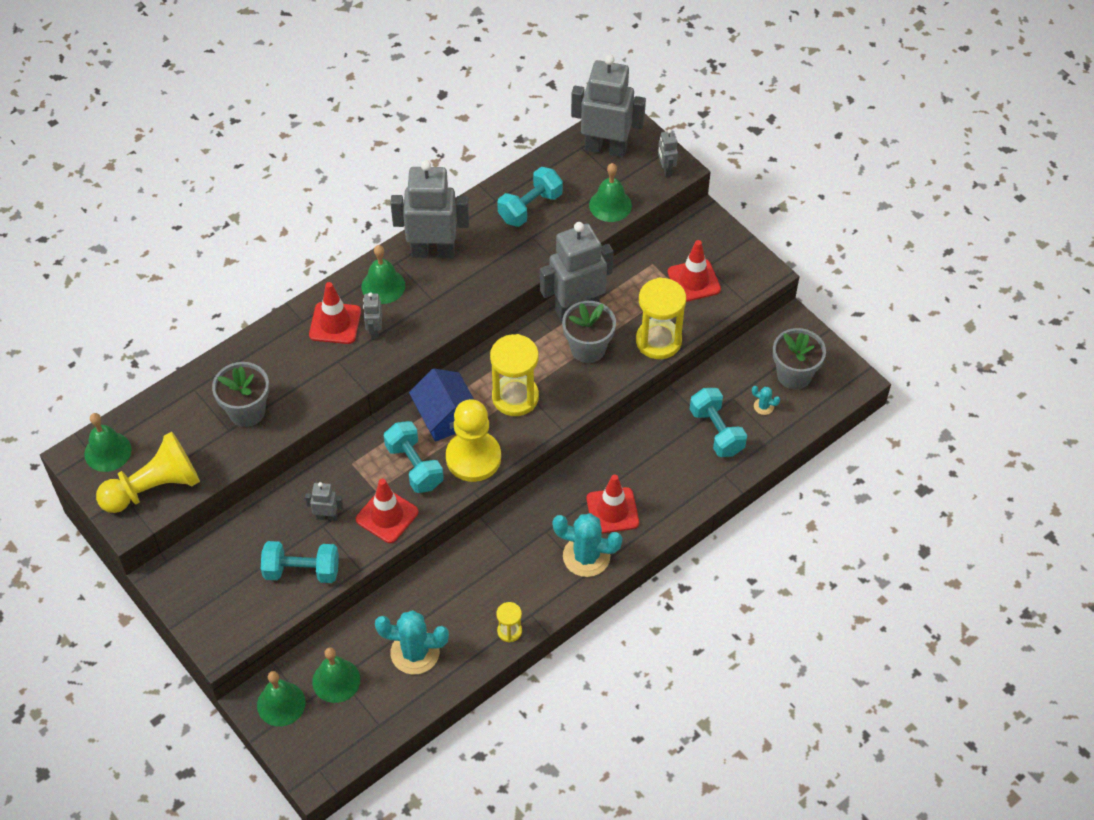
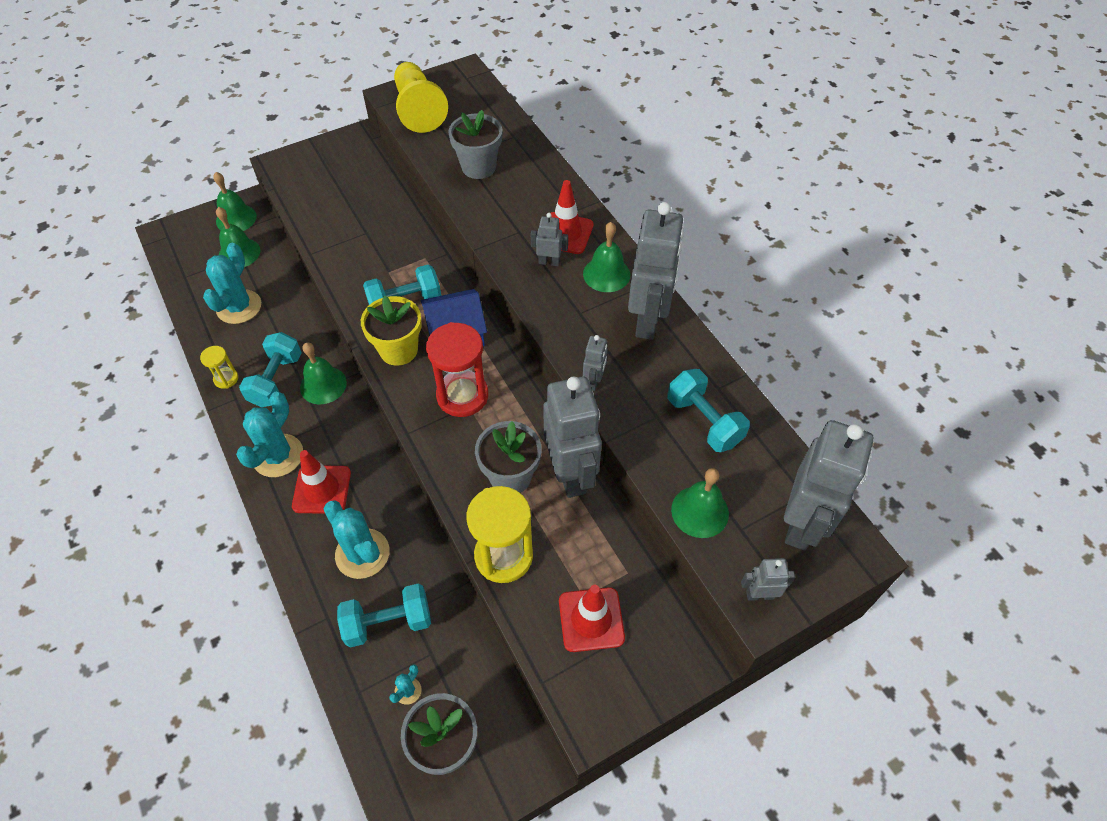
camera: 100 degrees right, 0 degrees up
green bell [84,413,132,472] -> green bell moved to [300,342,347,404]
turquoise dumbbell [261,541,339,583] -> turquoise dumbbell moved to [239,332,302,407]
grey robot [305,482,343,521] -> grey robot moved to [583,335,607,391]
red traffic cone [356,479,418,543] -> none
yellow pawn [446,399,501,482] -> yellow flower pot [361,295,422,366]
yellow hourglass [490,334,539,416] -> red hourglass [426,322,488,417]
none -> turquoise cactus [324,500,390,579]

